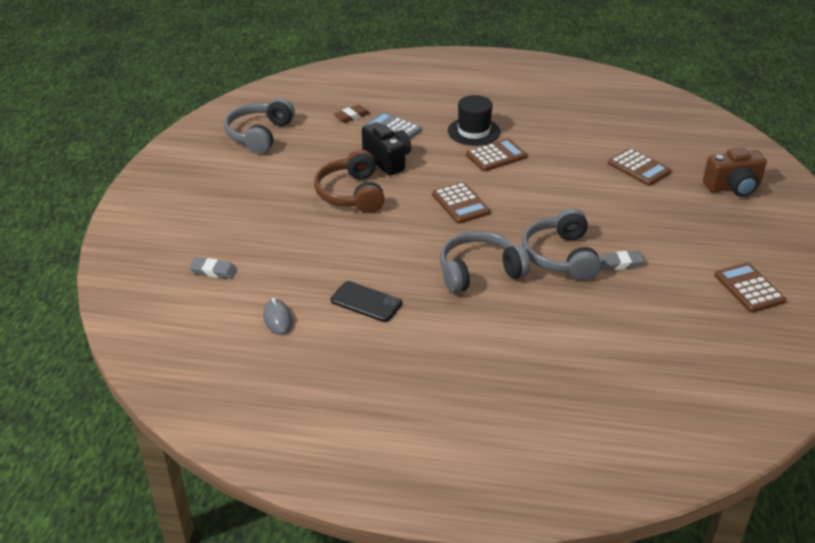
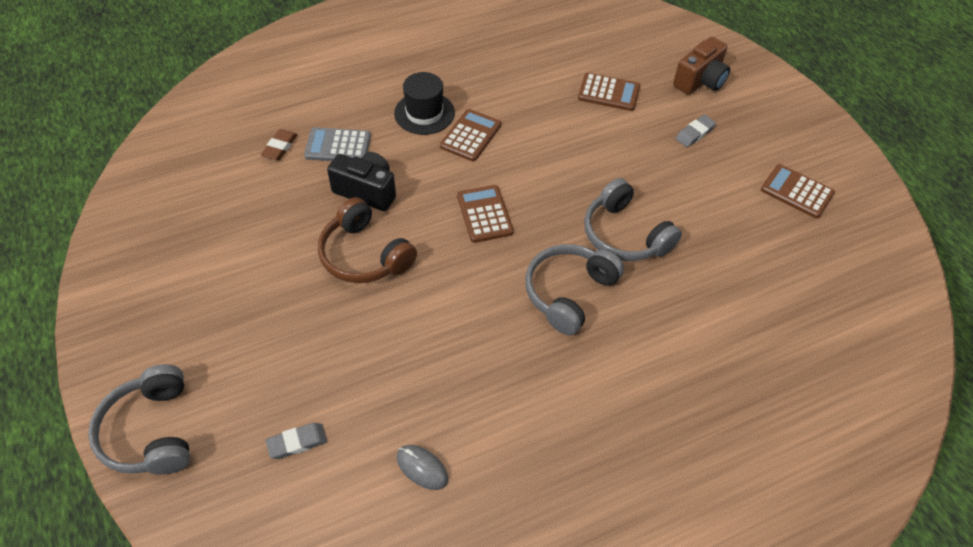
camera: 35 degrees left, 15 degrees up
grey headphones [224,98,295,154] -> grey headphones moved to [88,364,190,475]
black phone [331,281,402,322] -> none
brown calculator [432,182,490,224] -> brown calculator turned 135 degrees counterclockwise [457,185,514,243]
grey eraser [599,251,645,270] -> grey eraser moved to [675,115,716,147]

